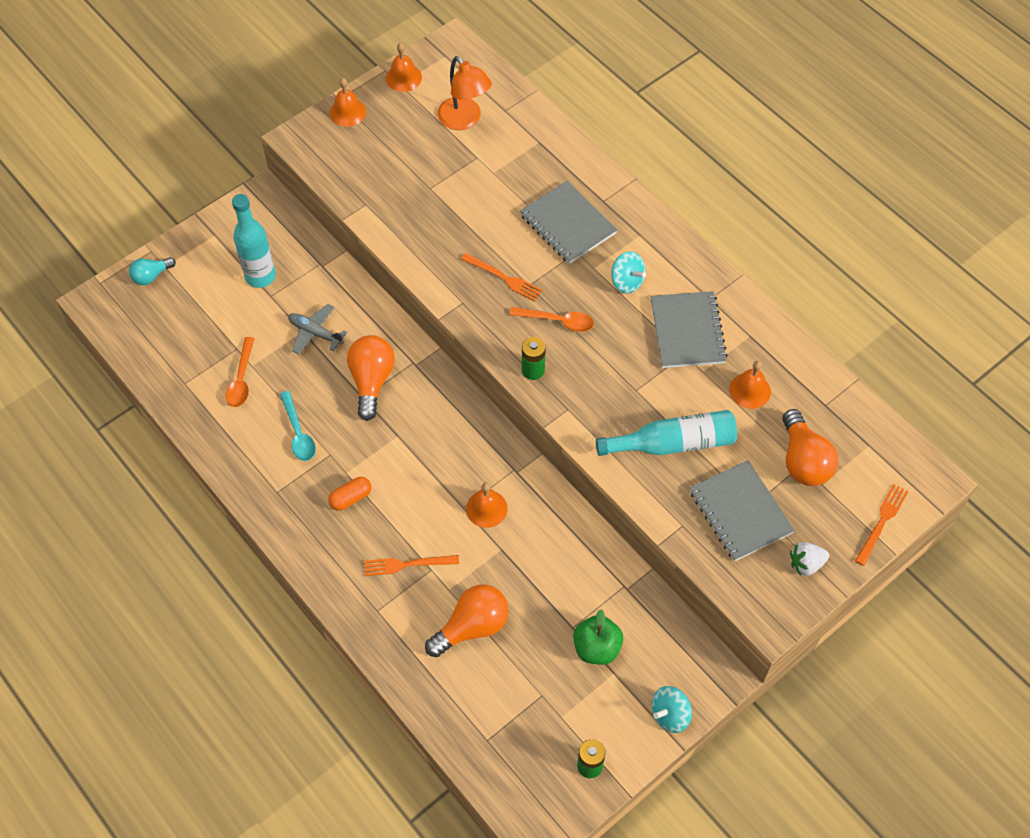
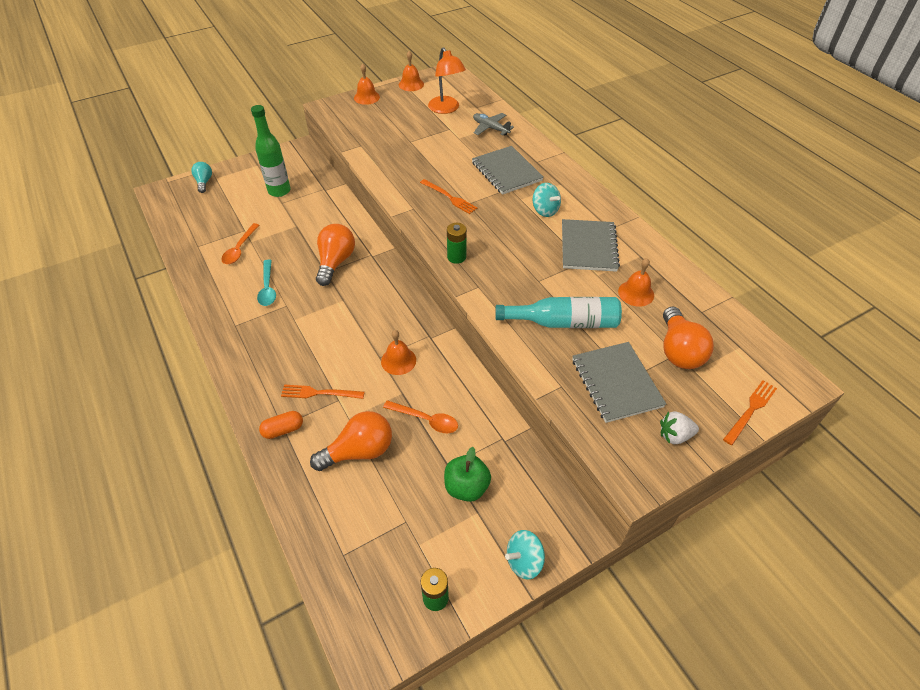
camera: 10 degrees right, 10 degrees down
turquoise light bulb [129,257,176,285] -> turquoise light bulb turned 105 degrees clockwise [191,162,212,193]
turquoise bottle [232,194,276,288] -> green bottle [251,105,291,197]
grey plane [288,304,347,355] -> grey plane moved to [473,113,514,136]
orange capsule [328,477,371,511] -> orange capsule moved to [259,411,303,439]
orange spoon [509,307,594,332] -> orange spoon moved to [383,400,458,433]

